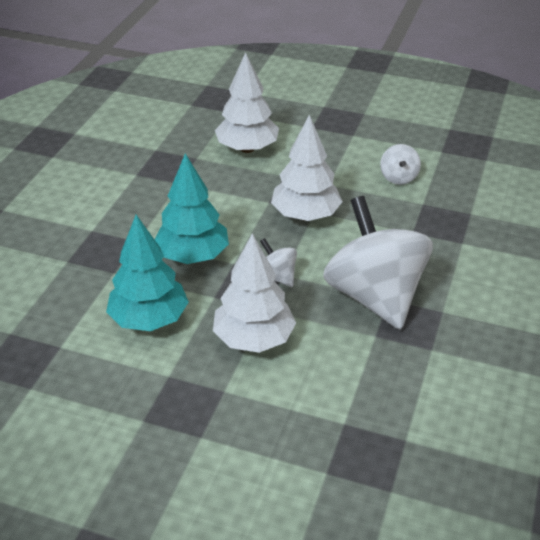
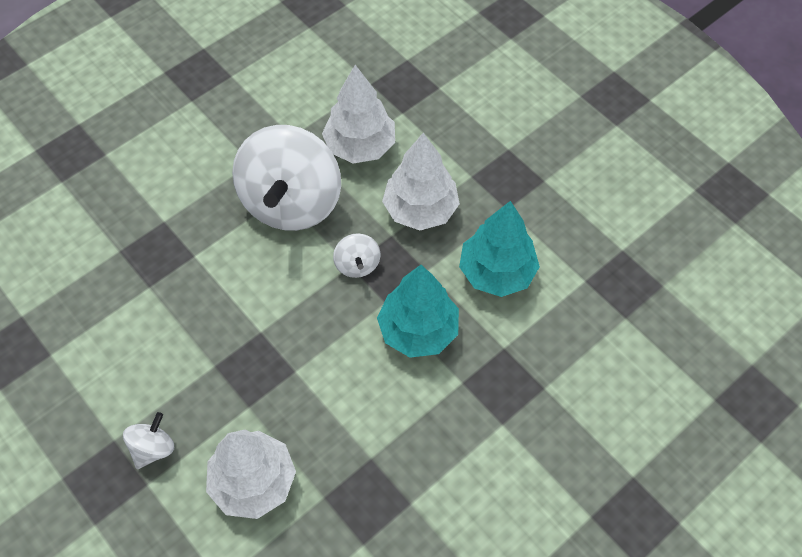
camera: 150 degrees left, 20 degrees up
white tree [271,115,343,221] -> white tree moved to [322,65,395,163]
white spinning top [380,144,421,185] -> white spinning top moved to [123,412,174,469]

